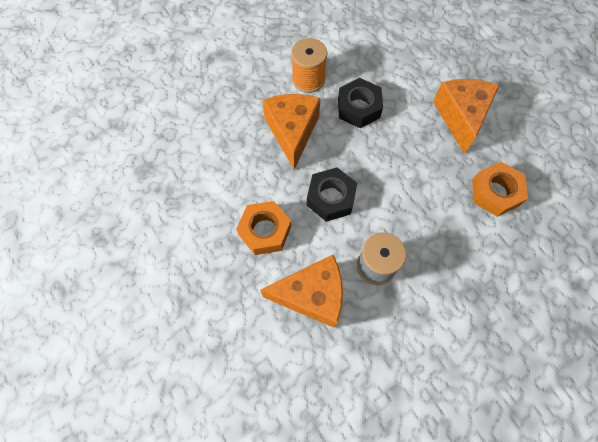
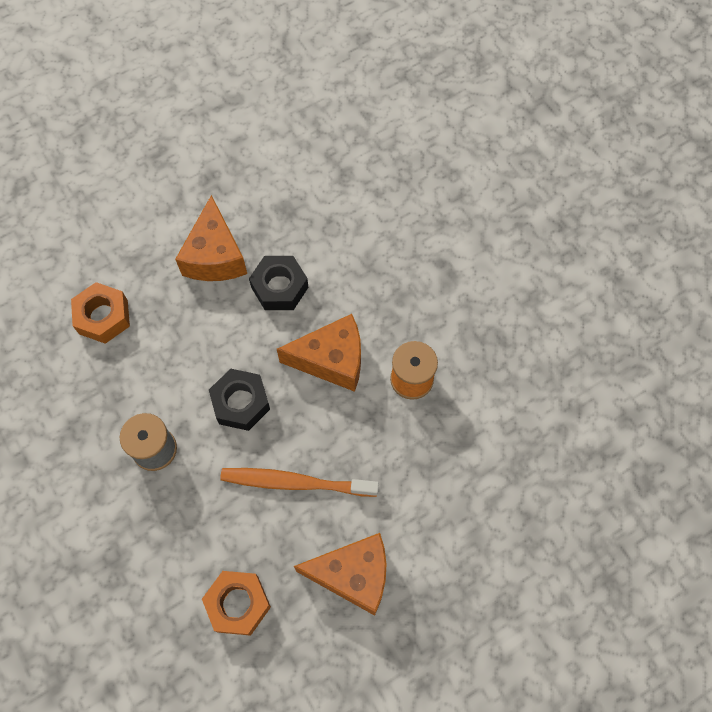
camera: 90 degrees right, 0 degrees up
orange nut [236,201,291,255] -> orange nut moved to [71,282,130,344]
orange cheese [260,255,343,328] -> orange cheese moved to [175,195,247,281]
black nut [338,78,383,128] -> black nut moved to [249,256,308,310]
none -> orange toothbrush [220,468,379,497]

